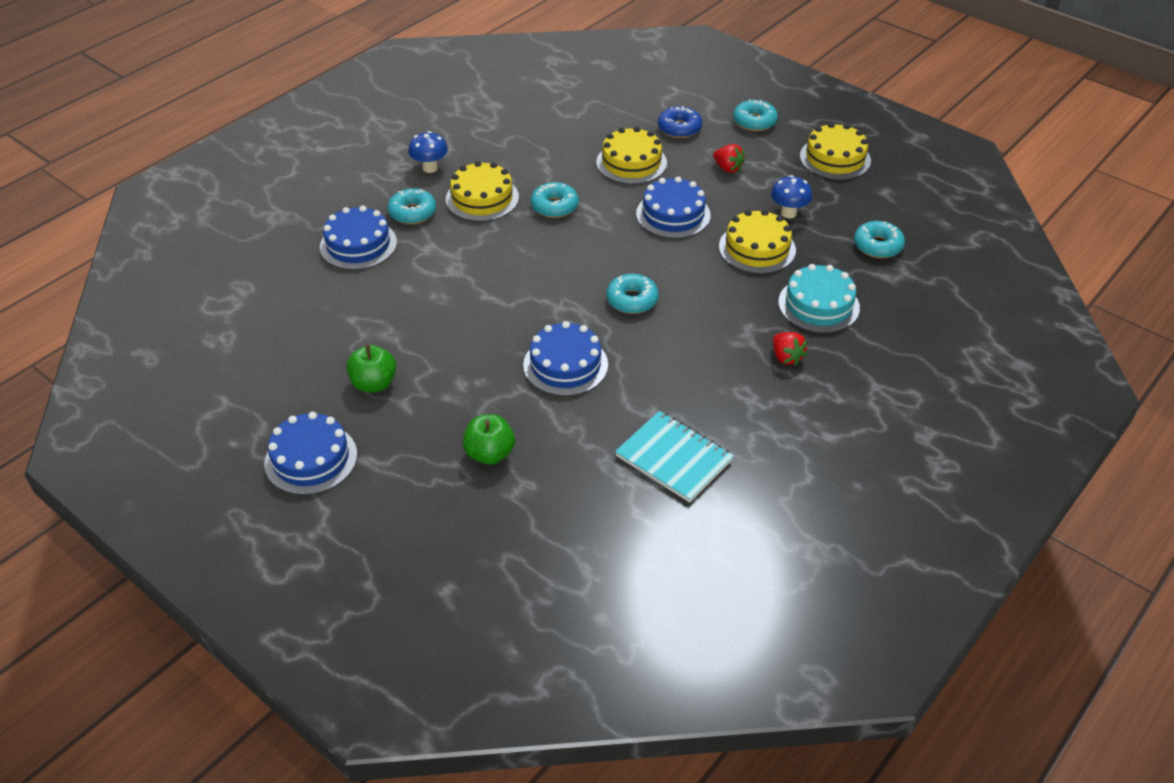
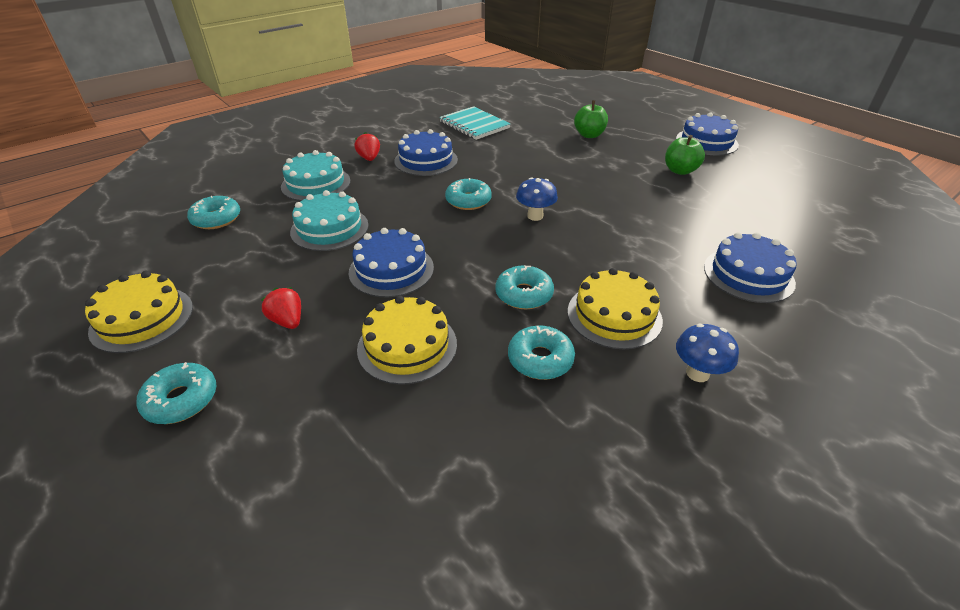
camera: 170 degrees left, 5 degrees down
turquoise donut [388,188,436,224] -> turquoise donut moved to [508,326,575,380]
blue cake [523,321,608,396] -> blue cake moved to [394,129,458,176]
blue donut [658,106,702,138] -> none
yellow cake [719,210,796,274] -> turquoise cake [290,190,369,251]
blue mushroom [771,175,812,218] -> blue mushroom moved to [516,177,558,221]

